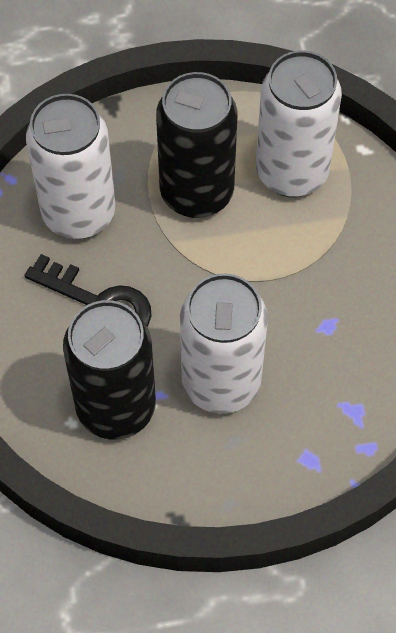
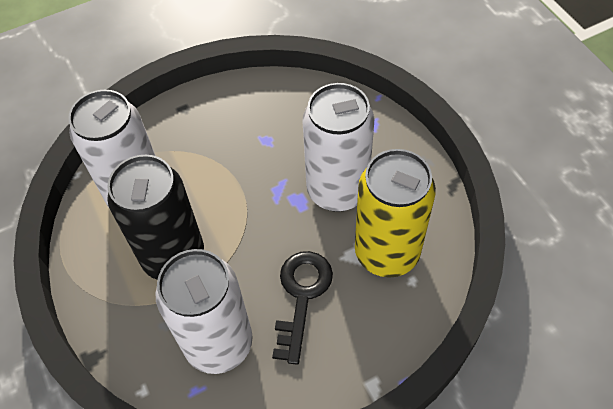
camera: 105 degrees left, 5 degrees down
black can [63,300,156,439] -> yellow can [355,149,436,277]

